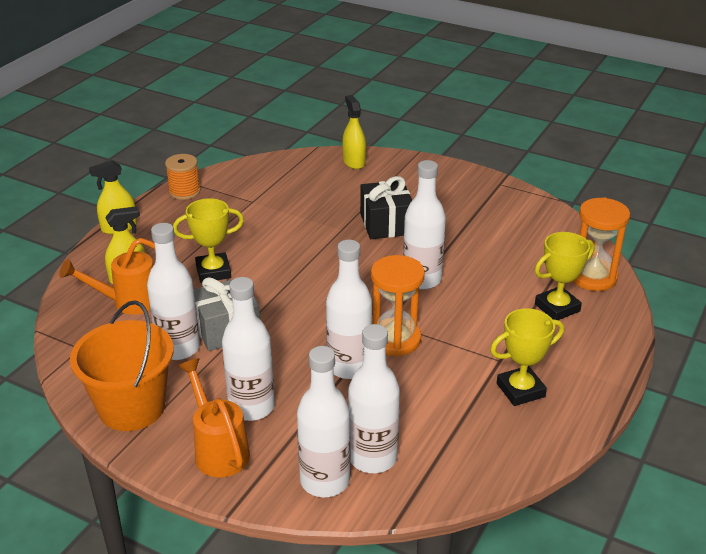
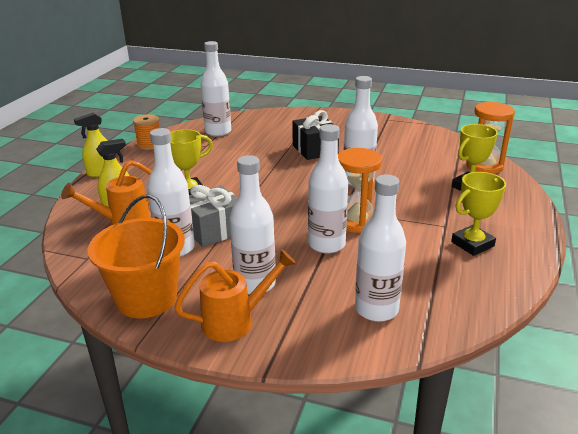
camera: 10 degrees left, 5 degrees down
orange watering can [178,358,250,477] -> orange watering can turned 105 degrees clockwise [174,249,297,342]
white bottle [297,346,350,497] -> white bottle moved to [200,41,231,137]
yellow spray bottle [342,95,366,169] -> none

